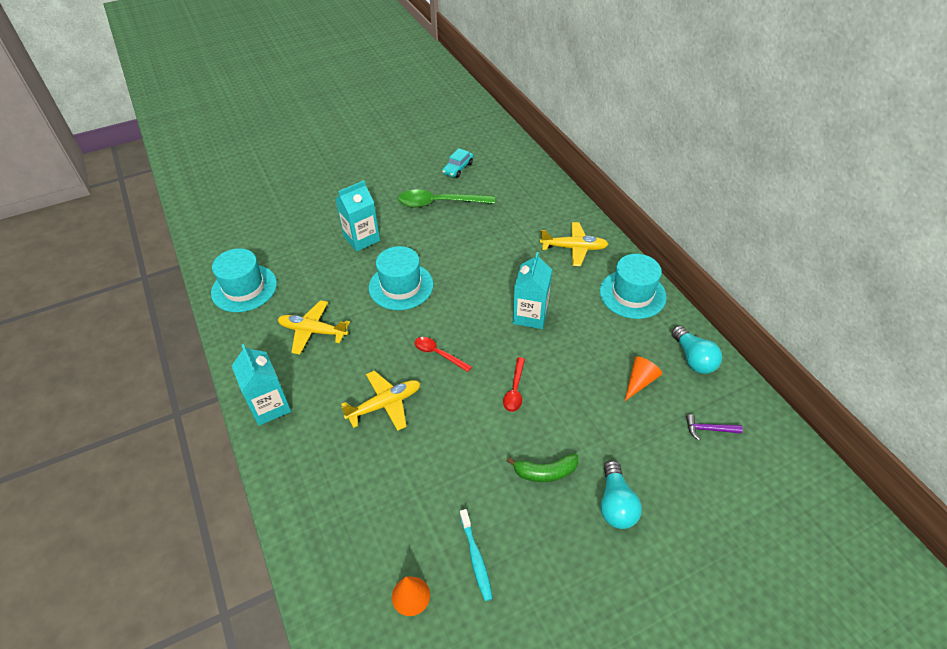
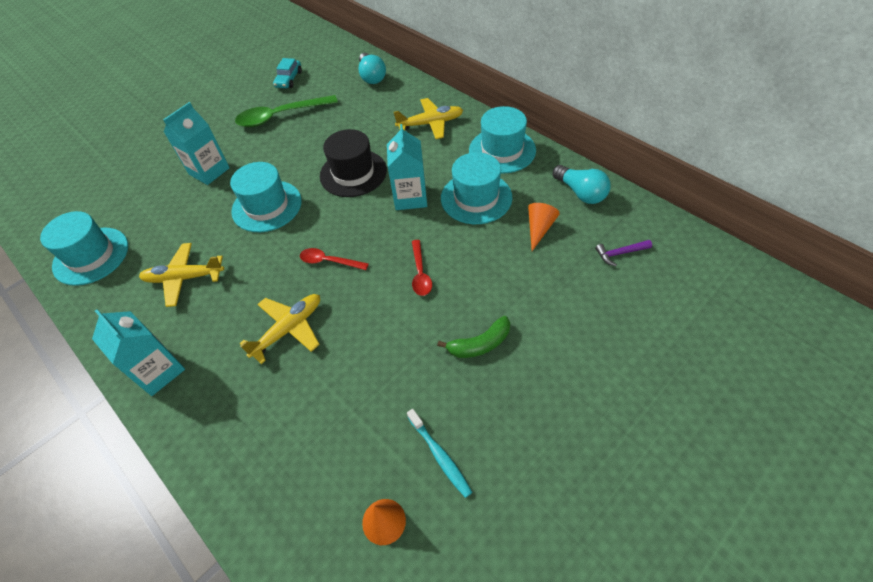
camera: 15 degrees left, 5 degrees up
turquoise light bulb [600,460,642,529] -> turquoise light bulb moved to [358,53,386,84]
none -> black hat [320,129,387,197]
none -> turquoise hat [441,152,512,224]

